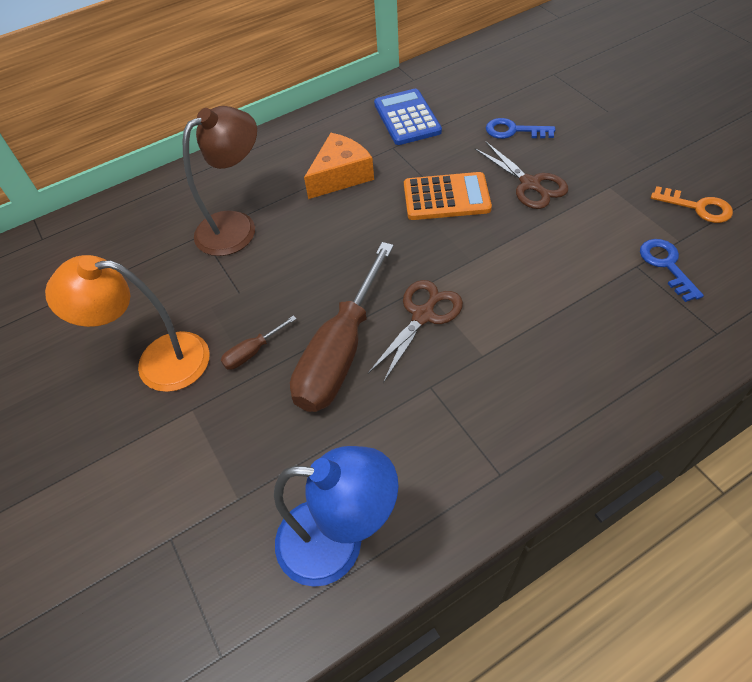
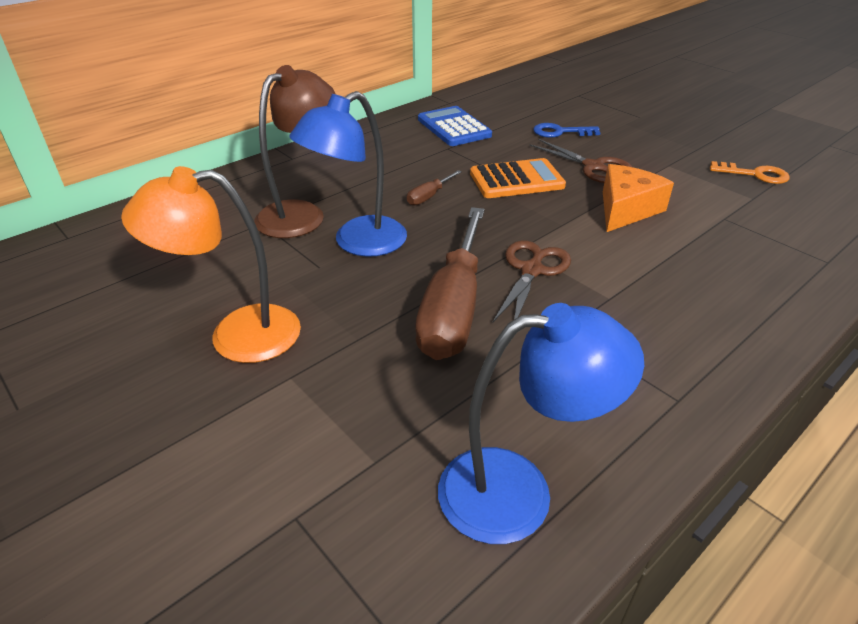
camera: 15 degrees left, 15 degrees down
brown screwdriver [221,315,297,370] -> brown screwdriver moved to [407,170,462,206]
orange cheese [304,133,374,199] -> orange cheese moved to [603,164,674,232]
blue key [640,239,704,302] -> none
none -> blue lamp [289,91,407,257]

